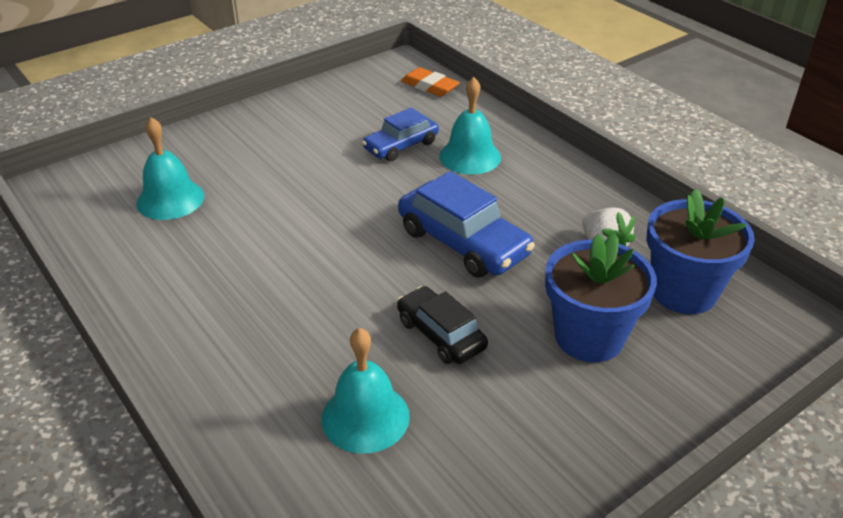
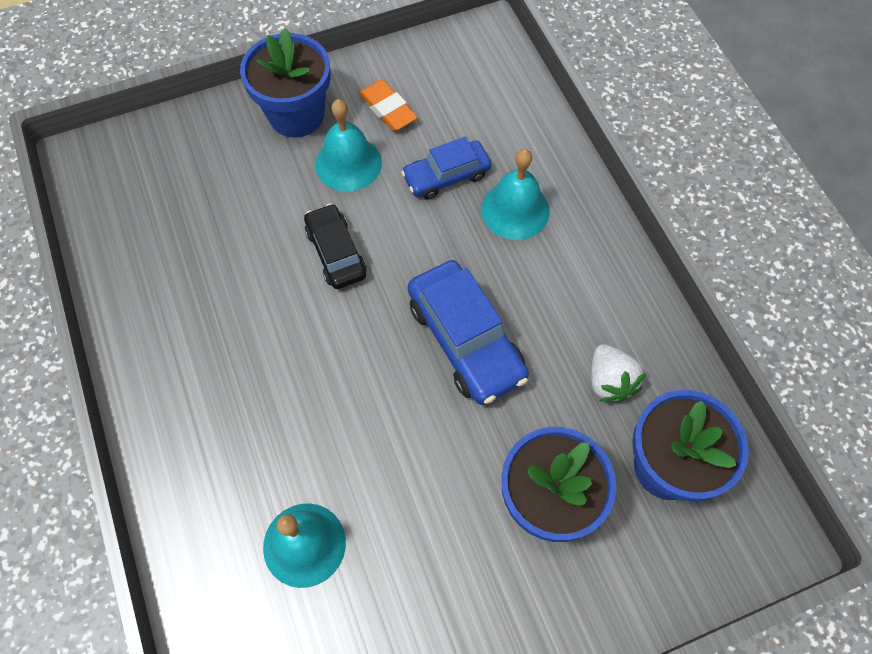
camera: 15 degrees right, 25 degrees up
turquoise bell [137,117,204,220] -> turquoise bell moved to [315,99,382,192]
black car [397,286,488,364] -> black car moved to [304,203,367,289]
orange eraser [401,67,460,97] -> orange eraser moved to [359,79,418,131]
none -> blue flower pot [240,28,331,137]

